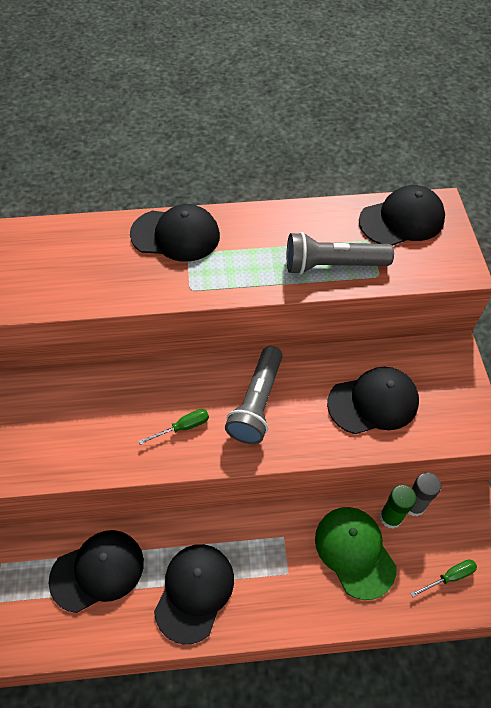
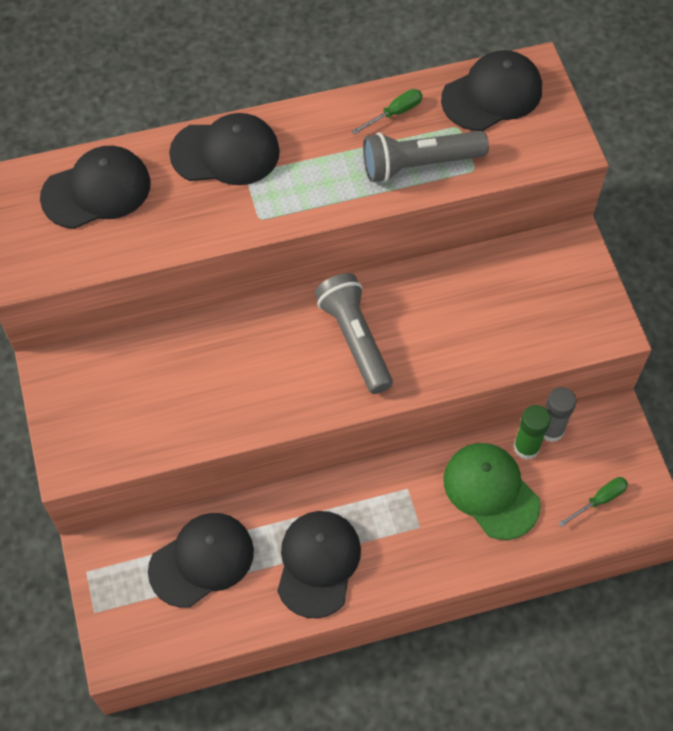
camera: 10 degrees left, 5 degrees up
green screwdriver [139,409,209,445] -> green screwdriver moved to [352,89,423,134]
grey flashlight [225,346,283,444] -> grey flashlight turned 150 degrees clockwise [315,273,393,394]
black cap [327,367,419,434] -> black cap moved to [40,146,150,229]

